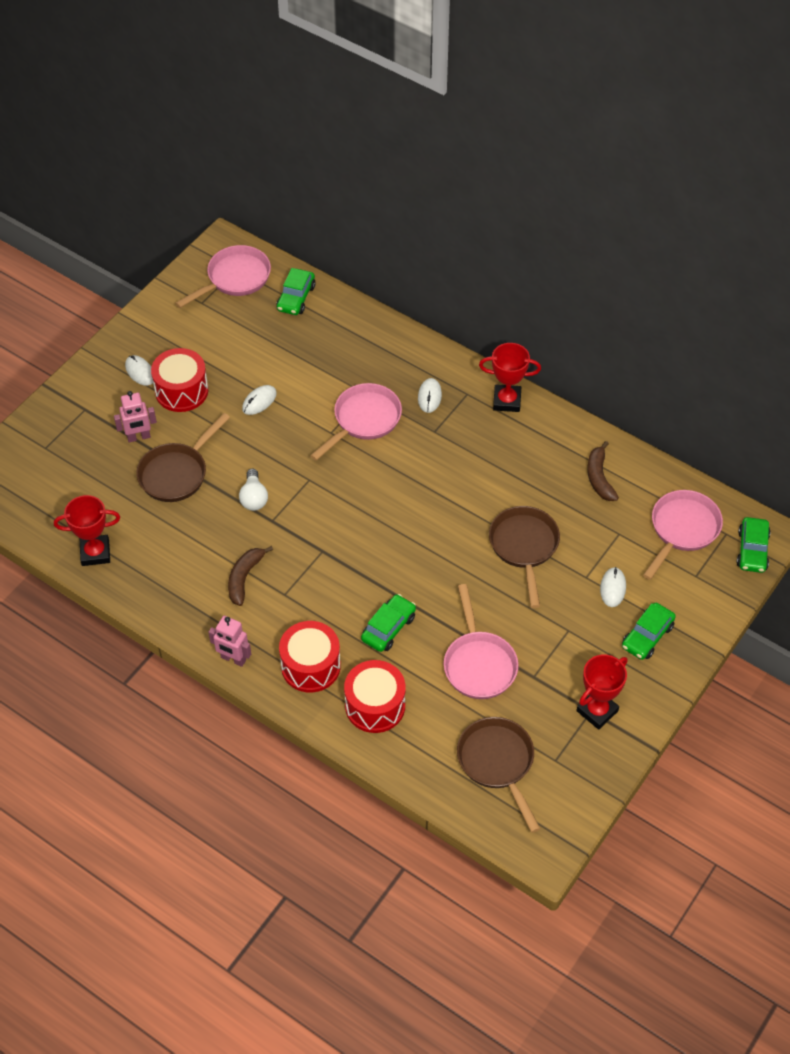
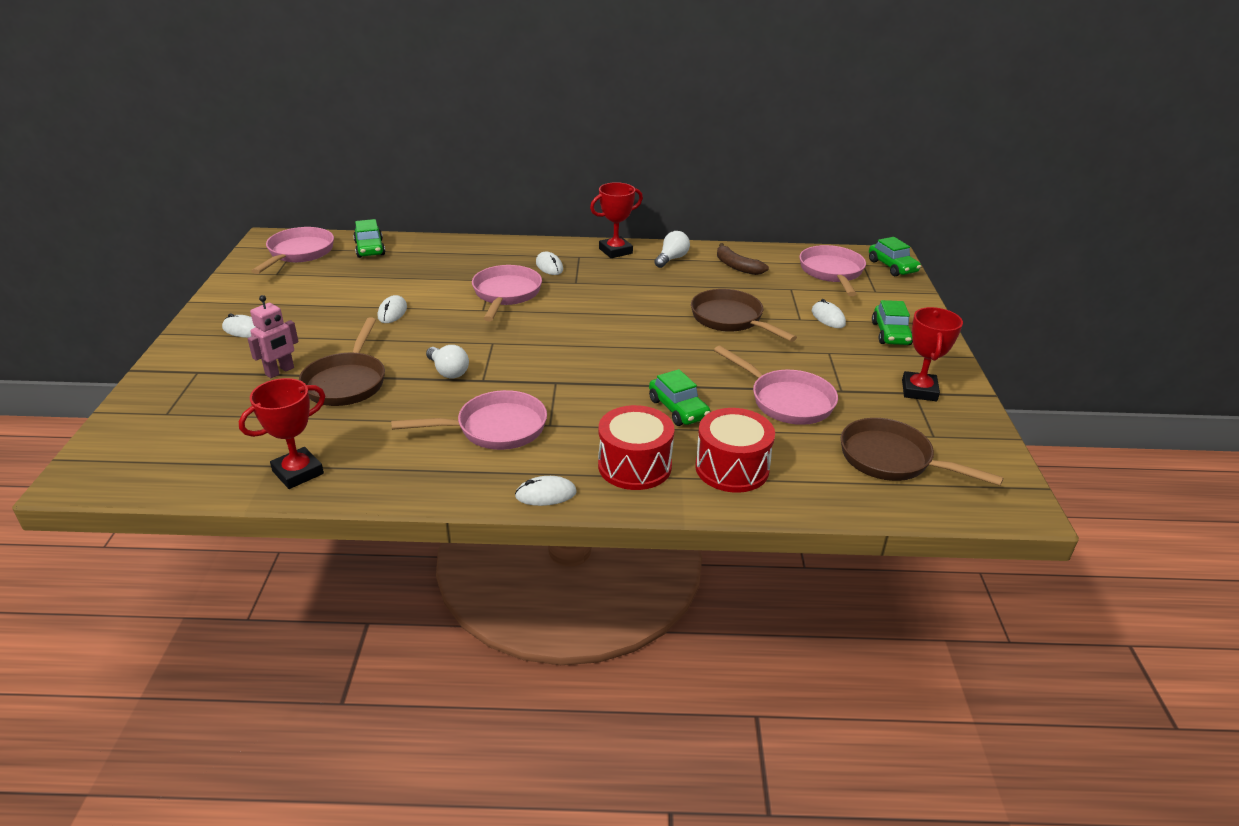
camera: 35 degrees left, 20 degrees down
red drum [151,348,208,412] -> none
pink robot [209,616,251,667] -> white mouse [515,476,577,506]
brown banana [228,546,273,606] -> pink pan [391,390,547,450]
green car [361,594,416,652] -> green car turned 150 degrees clockwise [649,369,710,426]
none -> white light bulb [654,231,690,268]

